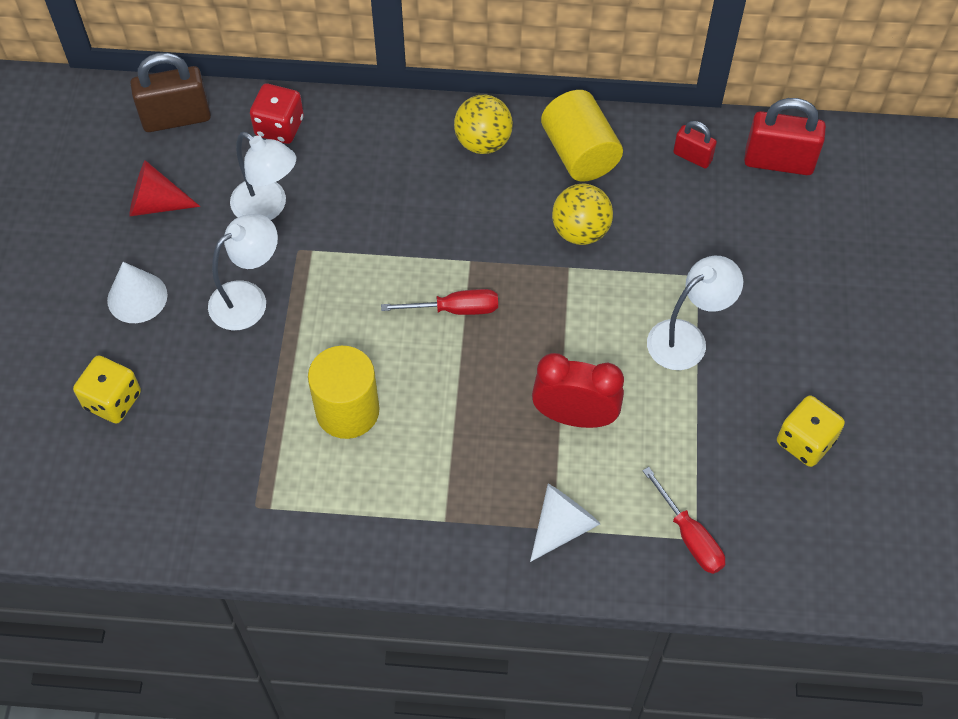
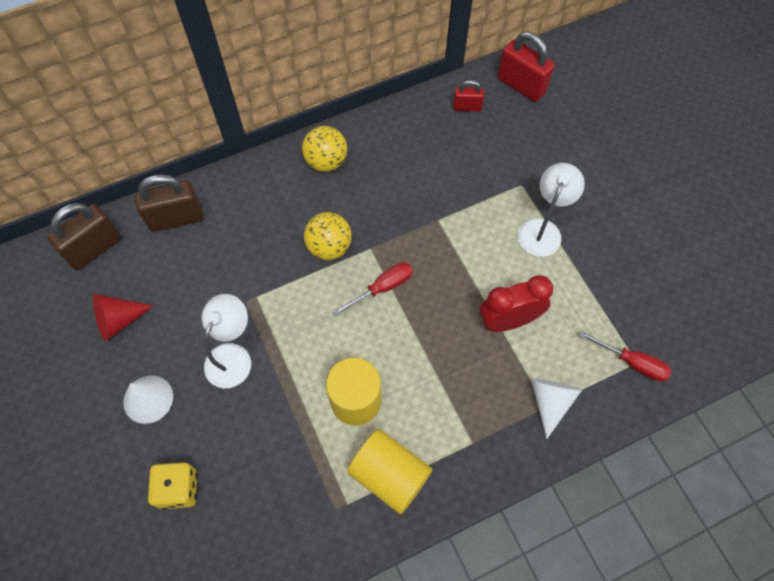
camera: 30 degrees left, 5 degrees up
white lamp [230,132,296,220] -> none
red dice [250,84,304,144] -> brown padlock [134,174,203,232]
yellow cylinder [541,90,623,182] -> yellow cylinder moved to [347,429,432,514]
yellow ball [552,183,613,245] -> yellow ball moved to [304,212,352,260]
red padlock [744,98,826,175] -> red padlock turned 60 degrees clockwise [498,32,554,102]
yellow dice [777,396,845,467] -> none

